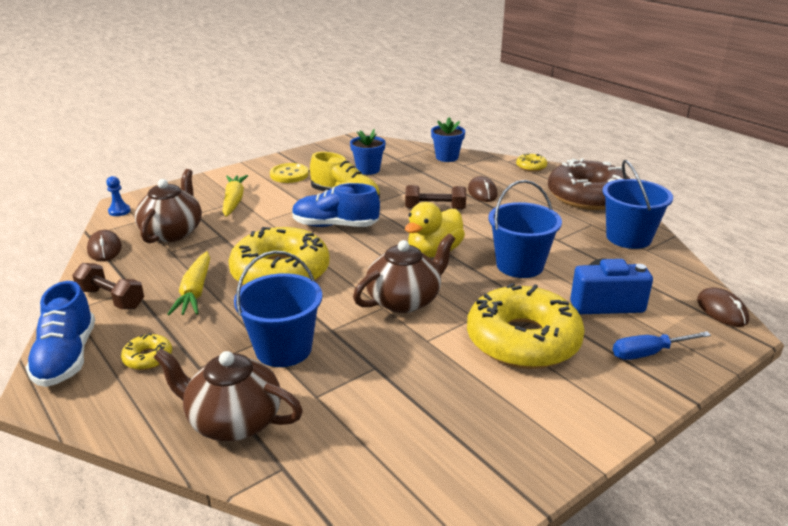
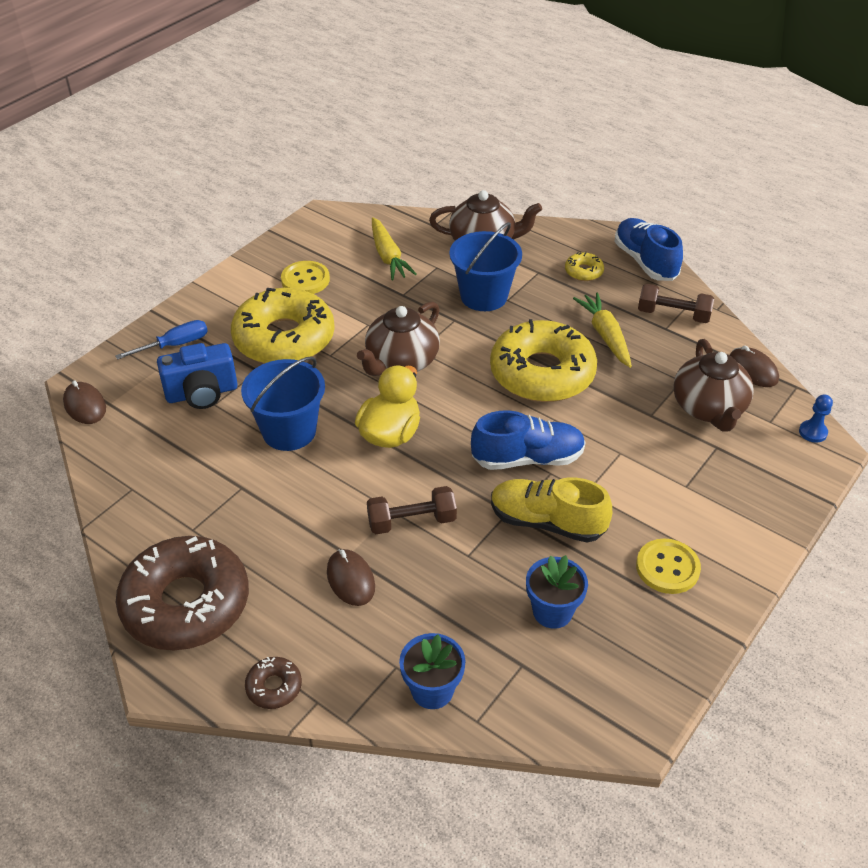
camera: 165 degrees right, 15 degrees up
yellow carrot [222,175,248,217] -> yellow carrot moved to [372,217,417,280]
yellow donut [516,153,547,172] -> brown donut [245,657,302,709]
blue bucket [603,160,673,249] -> none
none -> yellow button [281,261,330,294]

